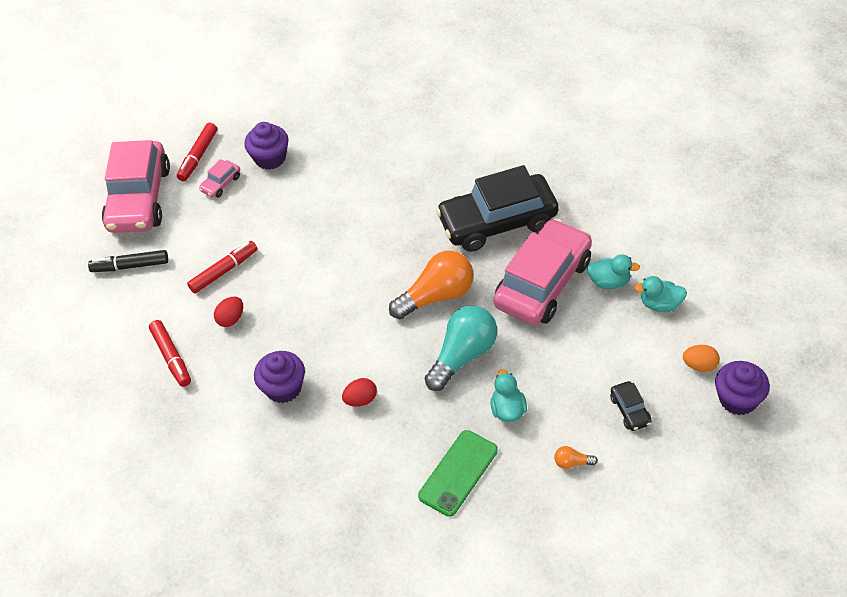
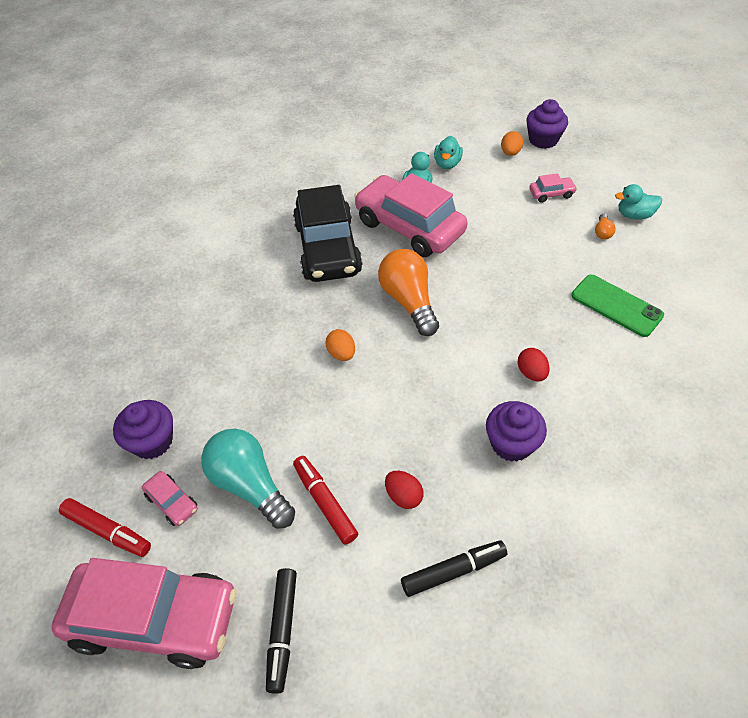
camera: 85 degrees left, 0 degrees up
red marker [149,320,191,387] -> black marker [401,540,507,597]
turquoise light bulb [425,306,497,391] -> turquoise light bulb moved to [201,429,295,529]
turquoise duck [490,369,527,422] -> turquoise duck moved to [615,184,662,220]
black car [610,381,652,431] -> pink car [529,173,577,203]
none -> orange egg [325,329,355,361]

